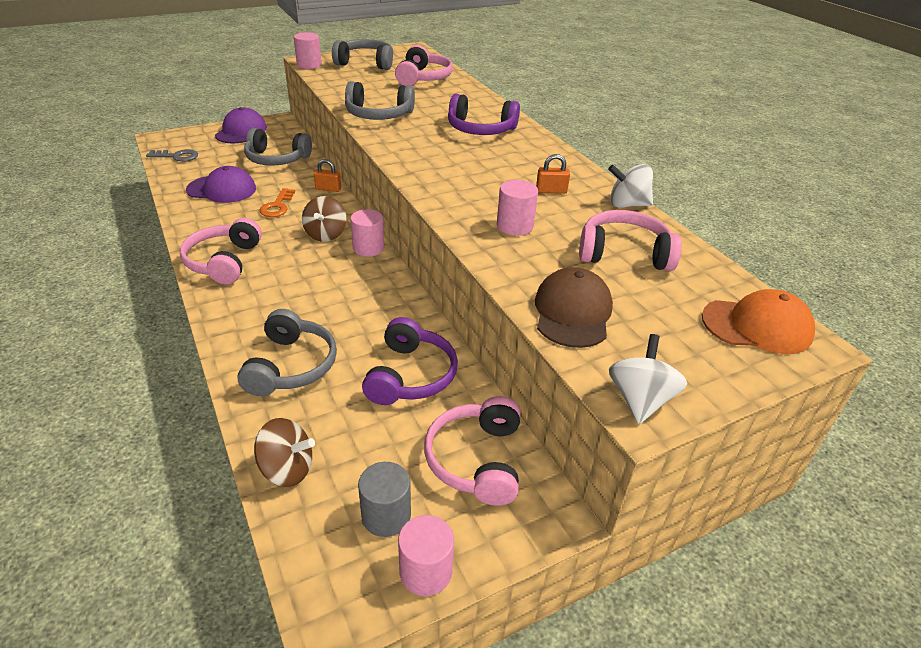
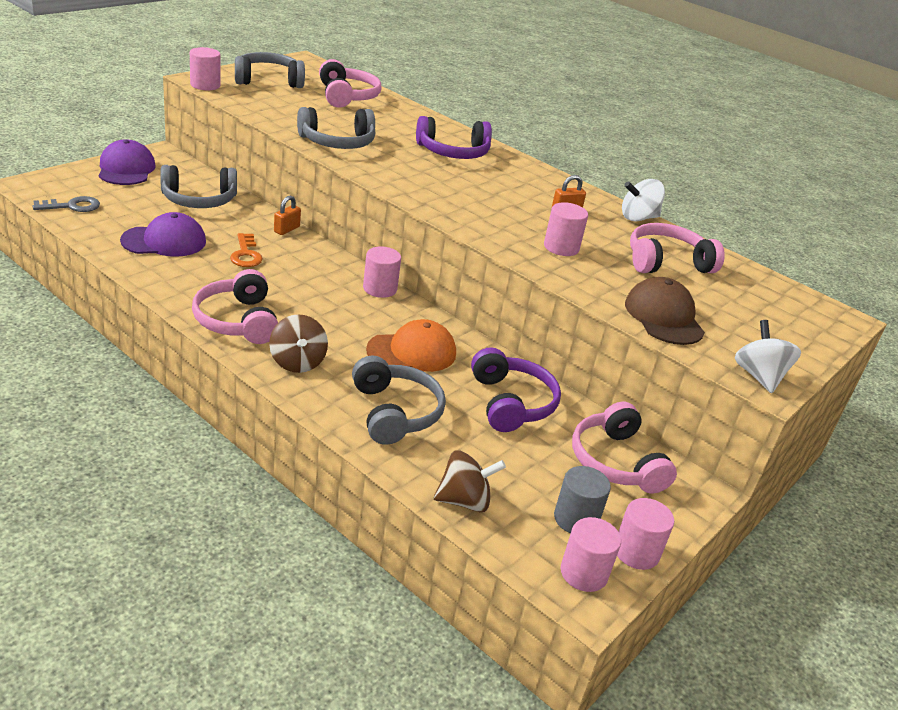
camera: 25 degrees left, 5 degrees down
brown spinning top [302,196,346,242] -> brown spinning top moved to [269,314,328,373]
orange padlock [314,159,341,192] -> orange padlock turned 45 degrees counterclockwise [274,195,301,235]
orange cap [702,289,815,354] -> orange cap moved to [366,319,456,372]
none -> pink cylinder [561,517,621,592]

